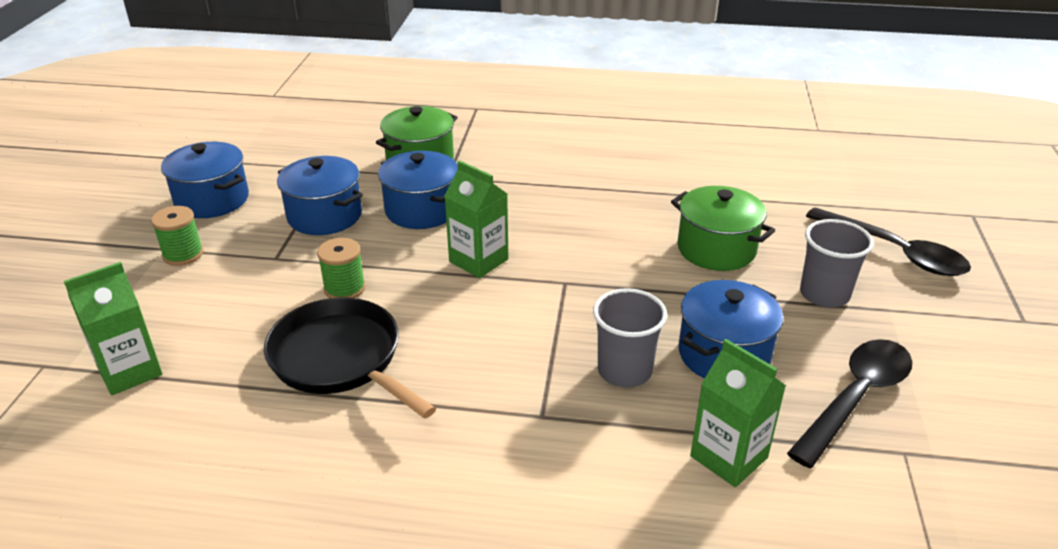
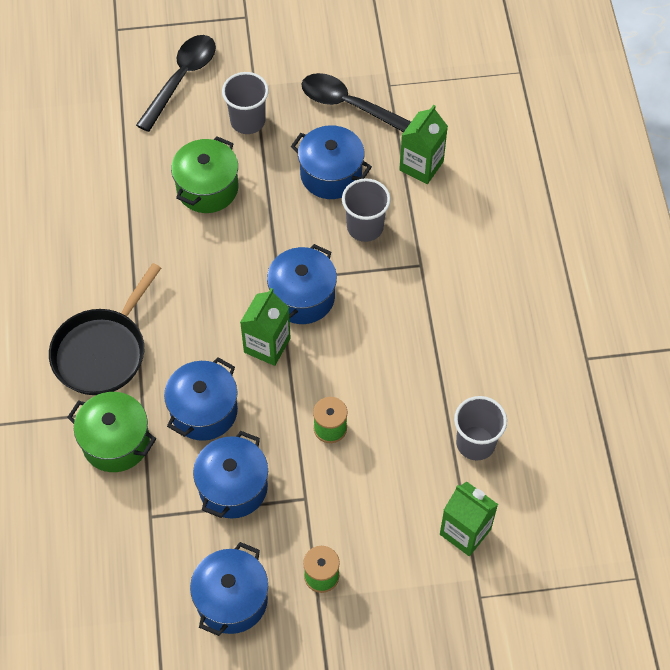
camera: 105 degrees left, 25 degrees up
black pan [264,298,436,419] -> black pan moved to [49,263,161,395]
none -> blue pot [267,244,337,324]
none -> grey cup [454,396,507,461]

